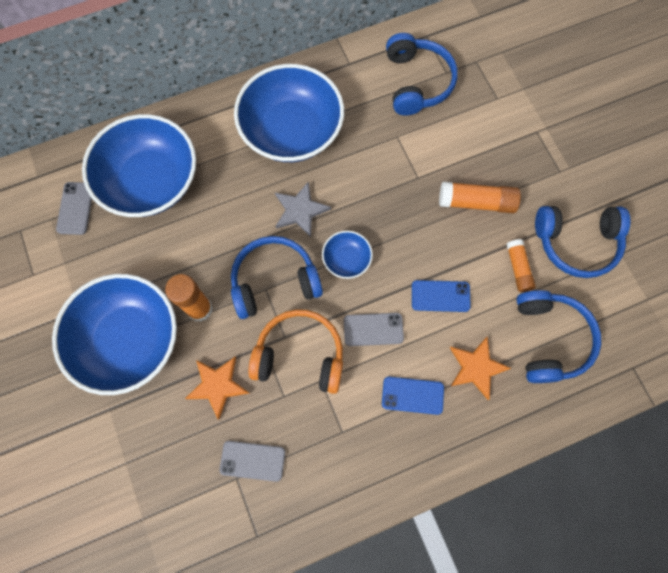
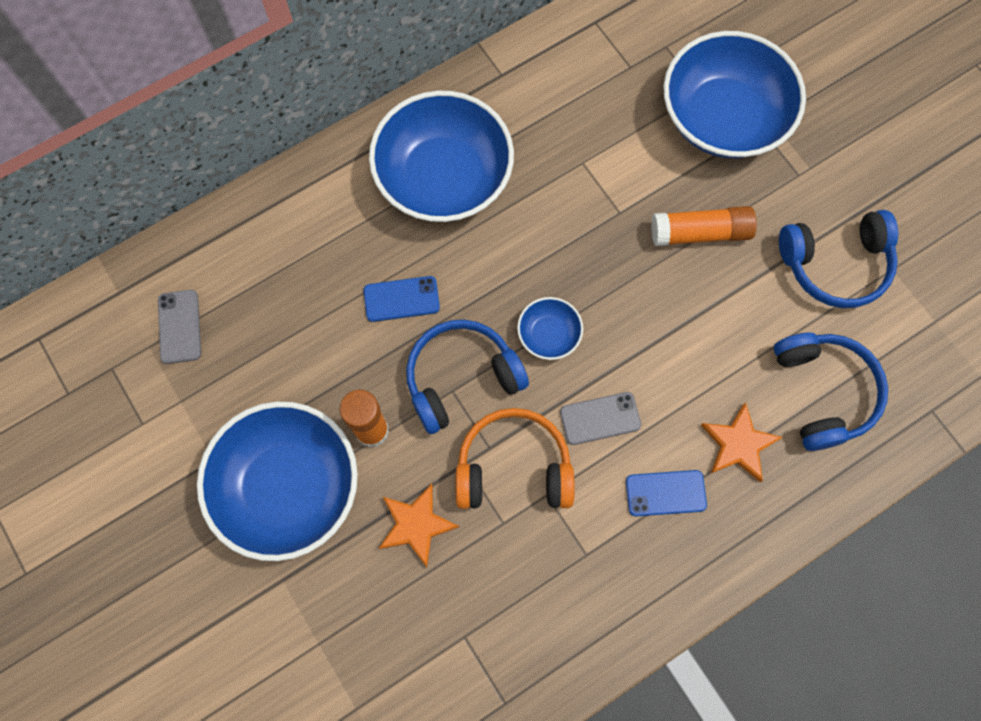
camera: 10 degrees left, 0 degrees up
blue bowl [82,114,196,217] -> blue bowl moved to [663,31,806,158]
grey phone [220,441,285,482] -> none
grey star [275,181,331,237] -> none
blue headphones [386,33,458,116] -> none
blue phone [412,280,471,312] -> blue phone moved to [363,276,440,322]
orange glue stick [507,239,536,292] -> none

